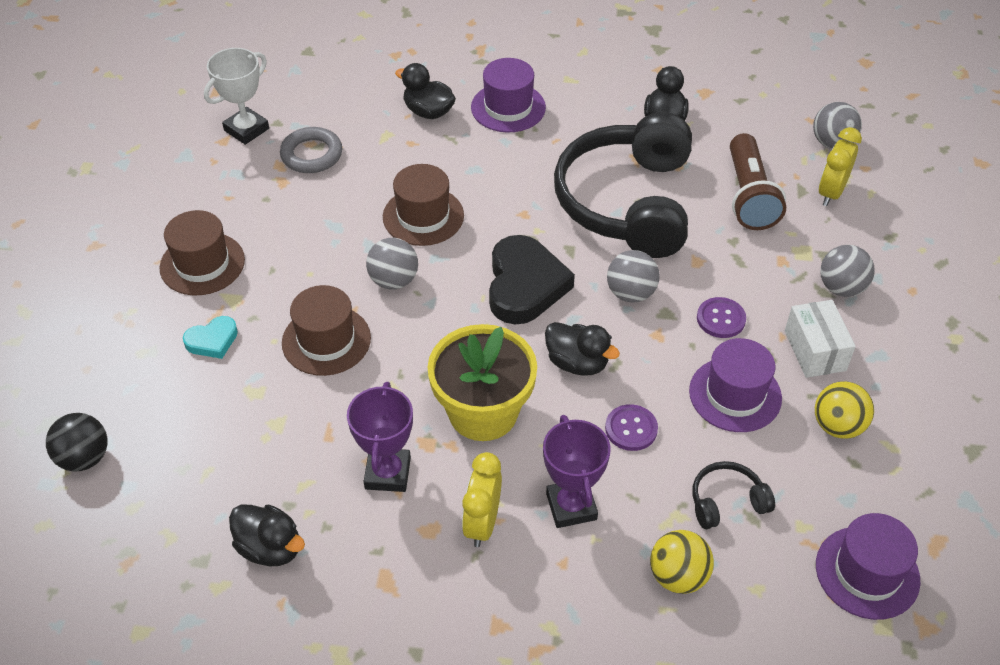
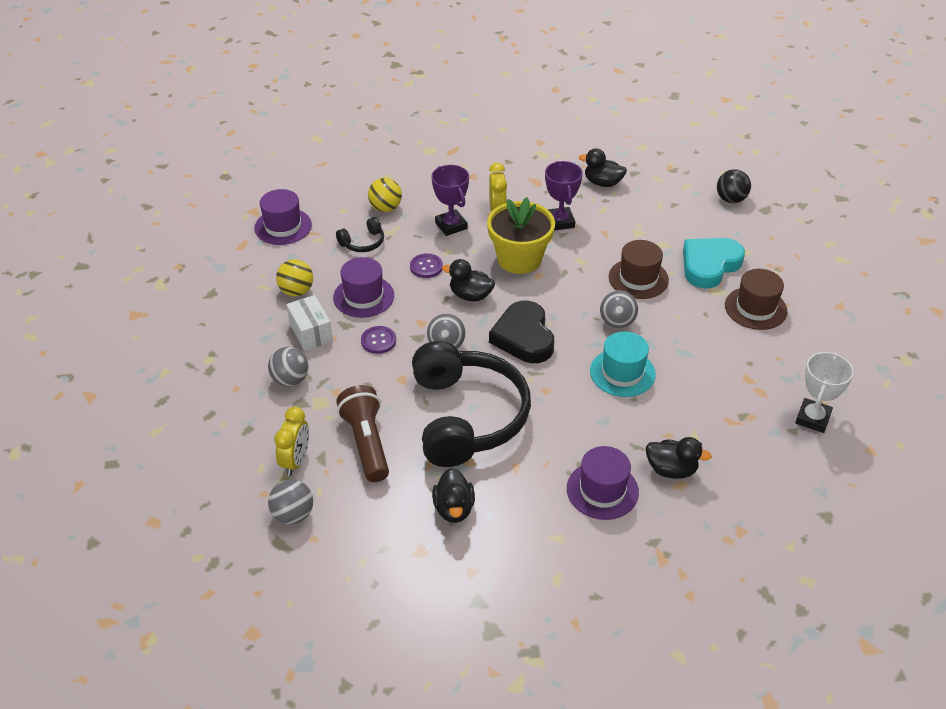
camera: 165 degrees right, 5 degrees down
turquoise heart [183,316,238,359] -> turquoise heart [683,238,745,289], size x1.95
grey ring [280,127,342,173] -> none
brown hat [383,164,464,246] -> turquoise hat [590,331,656,397]

